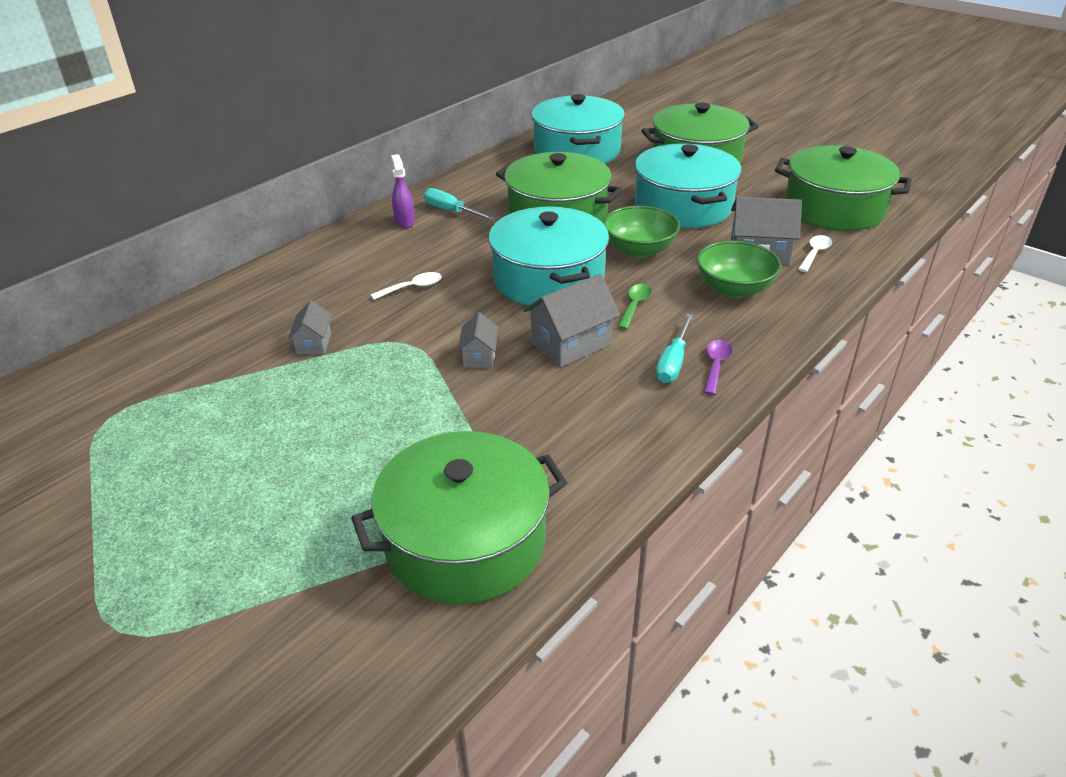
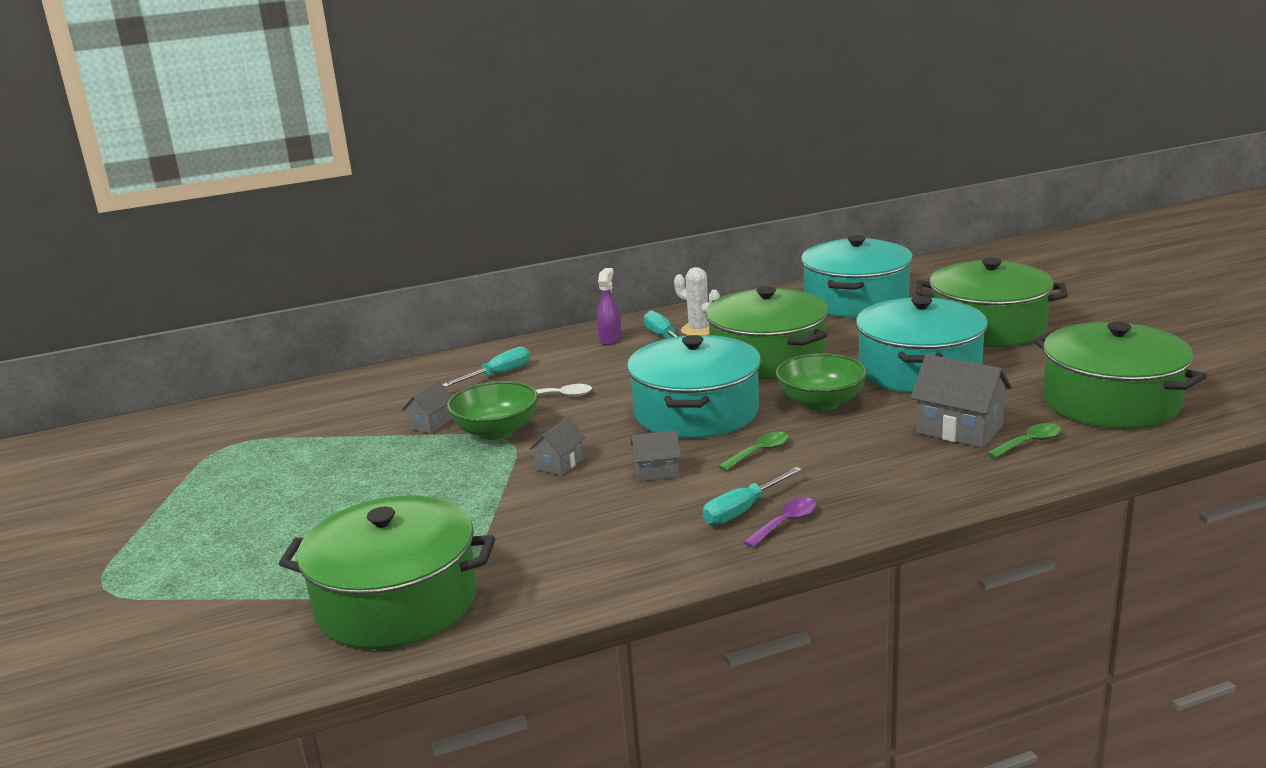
camera: 30 degrees right, 15 degrees down
grey house [524,274,620,367] -> grey house [631,430,681,482], size x0.57
green bowl [697,241,781,298] -> green bowl moved to [447,381,538,440]
white spoon [798,235,832,272] -> green spoon [987,423,1061,458]
none -> turquoise screwdriver [442,347,531,387]
none -> white cactus [674,267,720,335]

